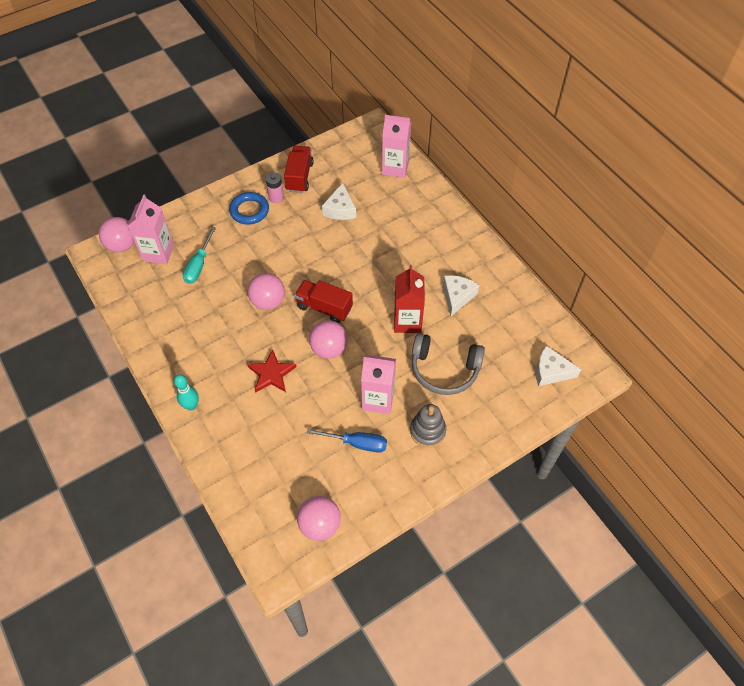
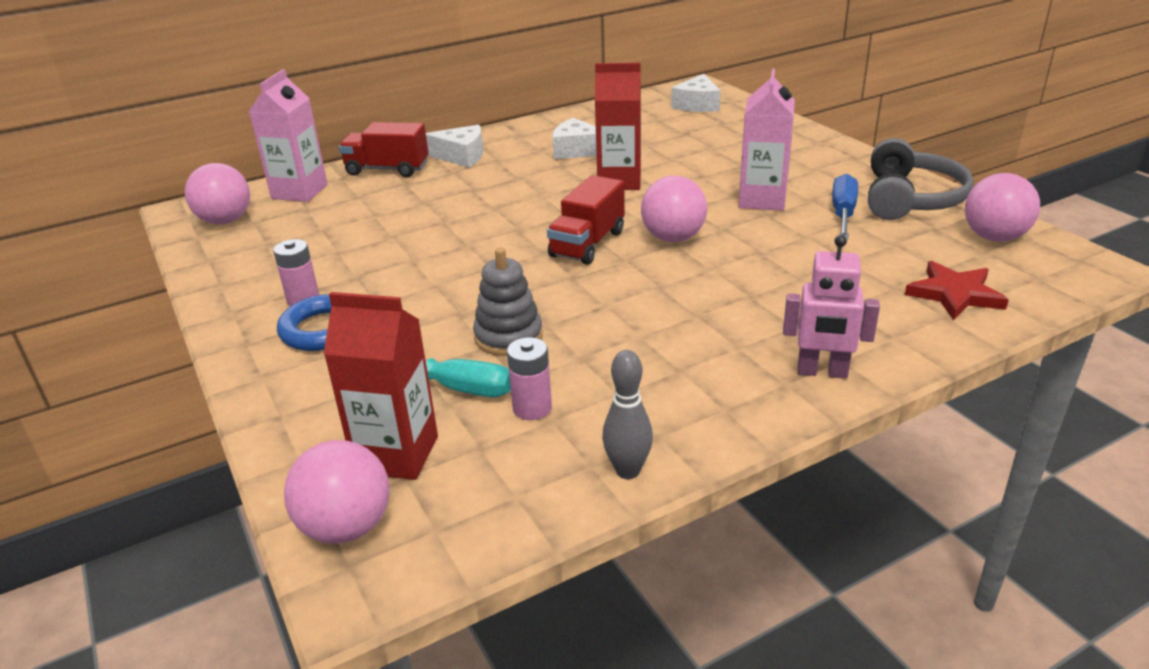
camera: 85 degrees left, 25 degrees down
pink carton [128,195,174,264] -> red carton [324,292,438,480]
turquoise bowling pin [174,374,199,411] -> pink robot [783,235,880,379]
red star [247,349,296,393] -> red star moved to [905,261,1009,320]
pink ball [248,273,285,310] -> pink ball moved to [185,163,250,224]
red truck [284,146,314,193] -> red truck moved to [339,122,429,177]
white cheese [322,183,356,220] -> white cheese moved to [426,125,483,168]
grey stacking toy [410,404,446,447] -> grey stacking toy moved to [473,248,543,356]
grey headphones [412,333,485,395] -> grey headphones moved to [868,138,974,220]
none -> pink battery [507,337,552,420]
none -> grey bowling pin [602,350,653,479]

